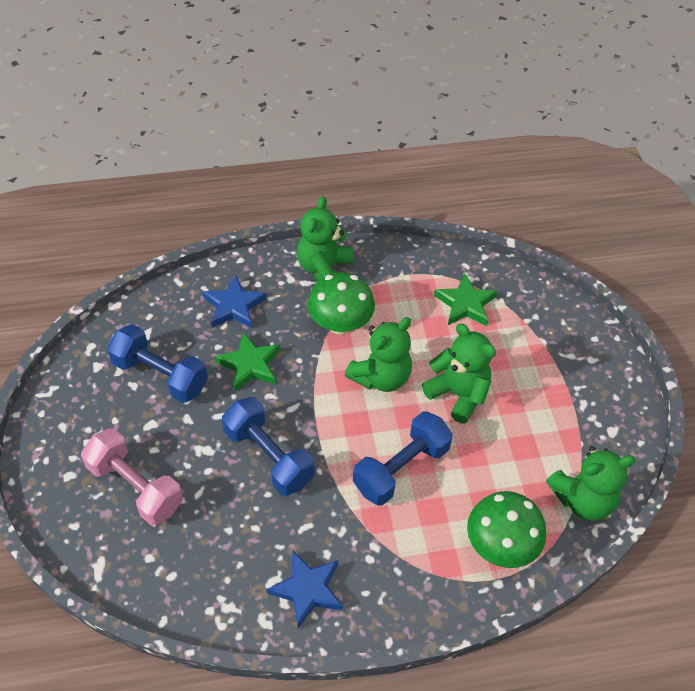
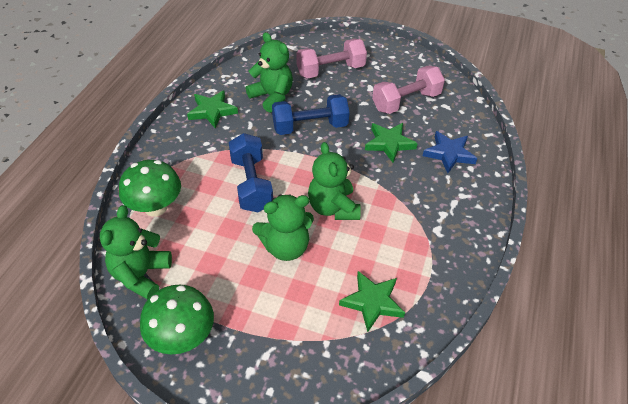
camera: 120 degrees right, 5 degrees down
blue dumbbell [107,324,208,403] -> pink dumbbell [372,66,445,114]
blue star [267,550,343,628] -> green star [187,90,238,128]
green teddy bear [297,197,353,281] -> green teddy bear moved to [246,32,293,113]
green mushroom [308,272,375,335] -> green mushroom moved to [140,285,214,354]

